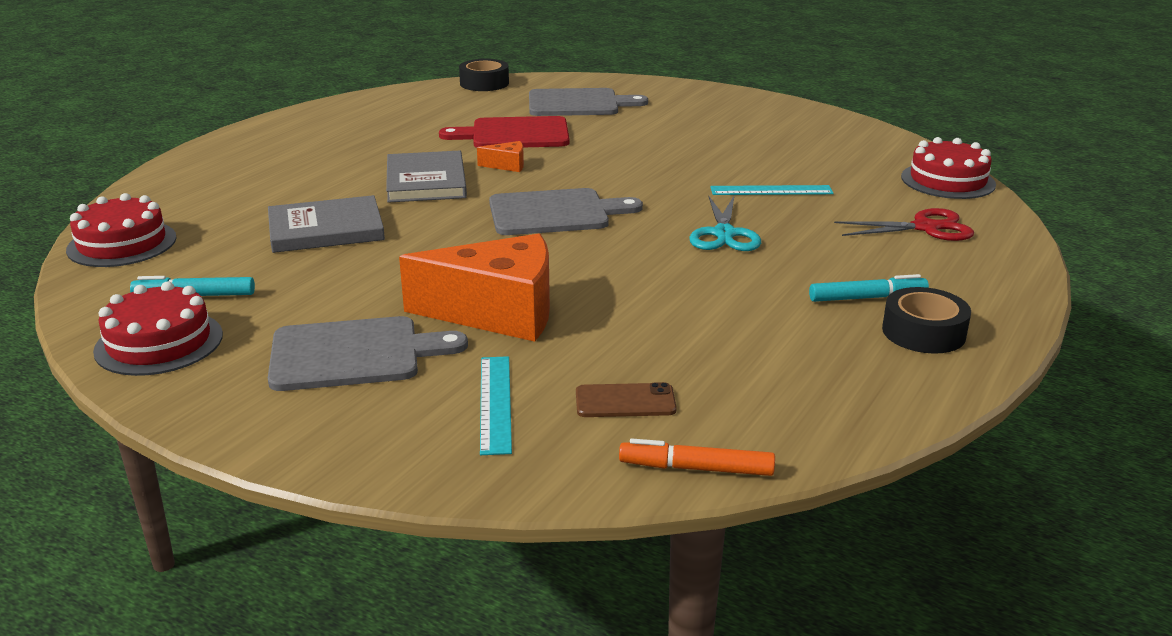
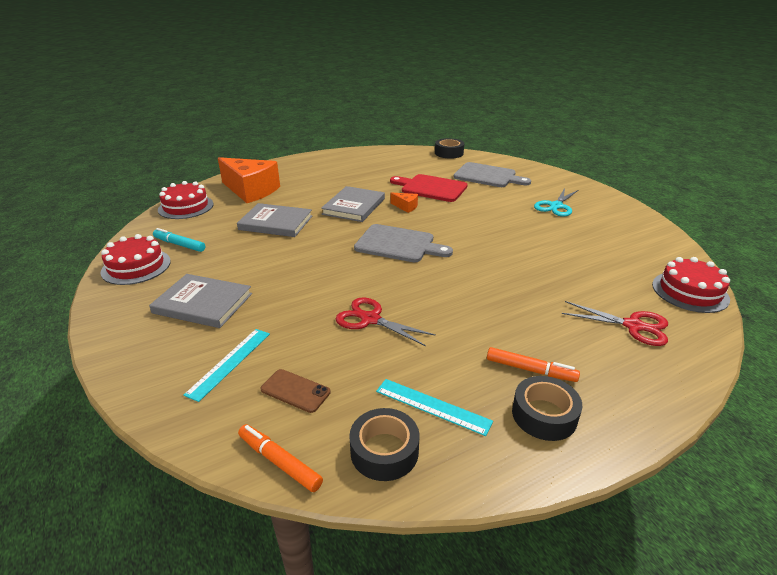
camera: 30 degrees right, 5 degrees up
grey cutting board [268,316,468,391] -> grey book [149,274,252,328]
orange cheese [399,233,550,342] -> orange cheese moved to [218,157,280,203]
turquoise scissors [689,196,761,251] -> turquoise scissors moved to [534,188,578,217]
turquoise ruler [710,185,834,195] -> turquoise ruler moved to [376,379,493,436]
turquoise marker [809,274,929,302] -> orange marker [487,347,580,382]
none -> red scissors [336,297,436,346]
none -> black tape [349,408,419,481]

